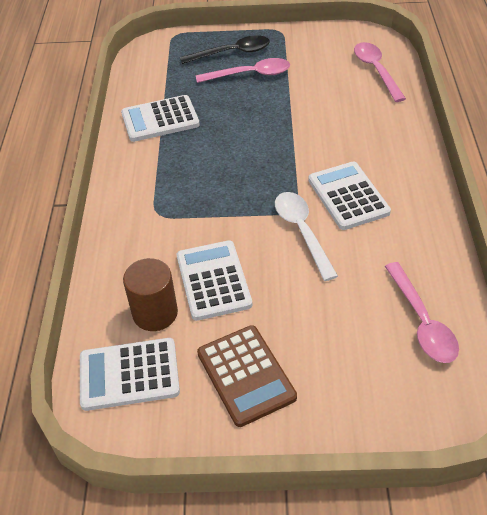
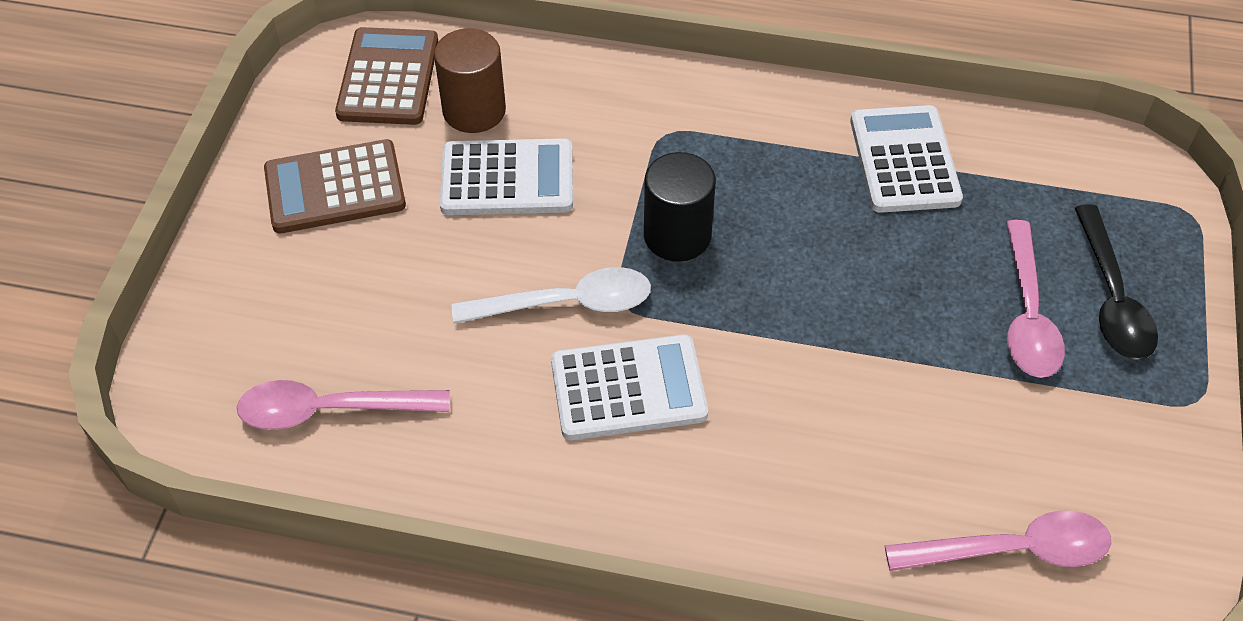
camera: 100 degrees right, 5 degrees up
white calculator [80,338,180,411] -> brown calculator [335,27,438,125]
none -> black cylinder [644,152,716,262]

